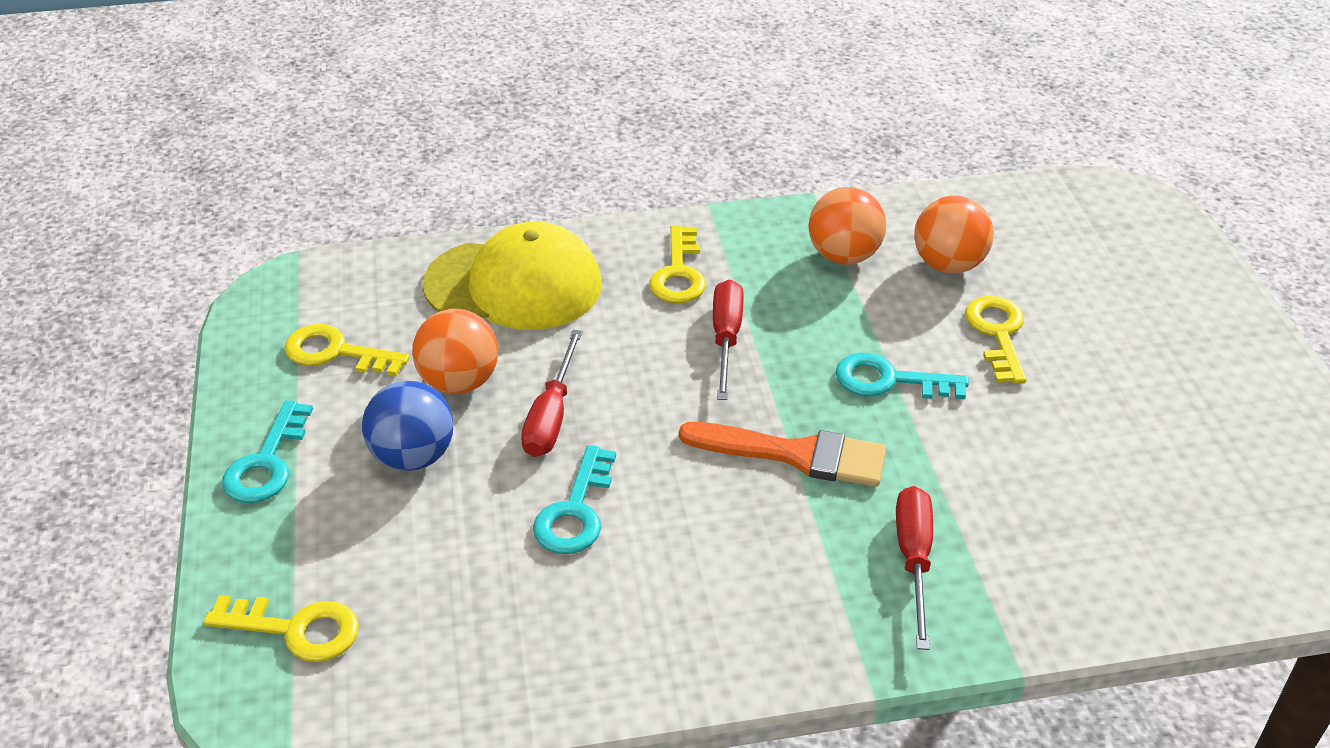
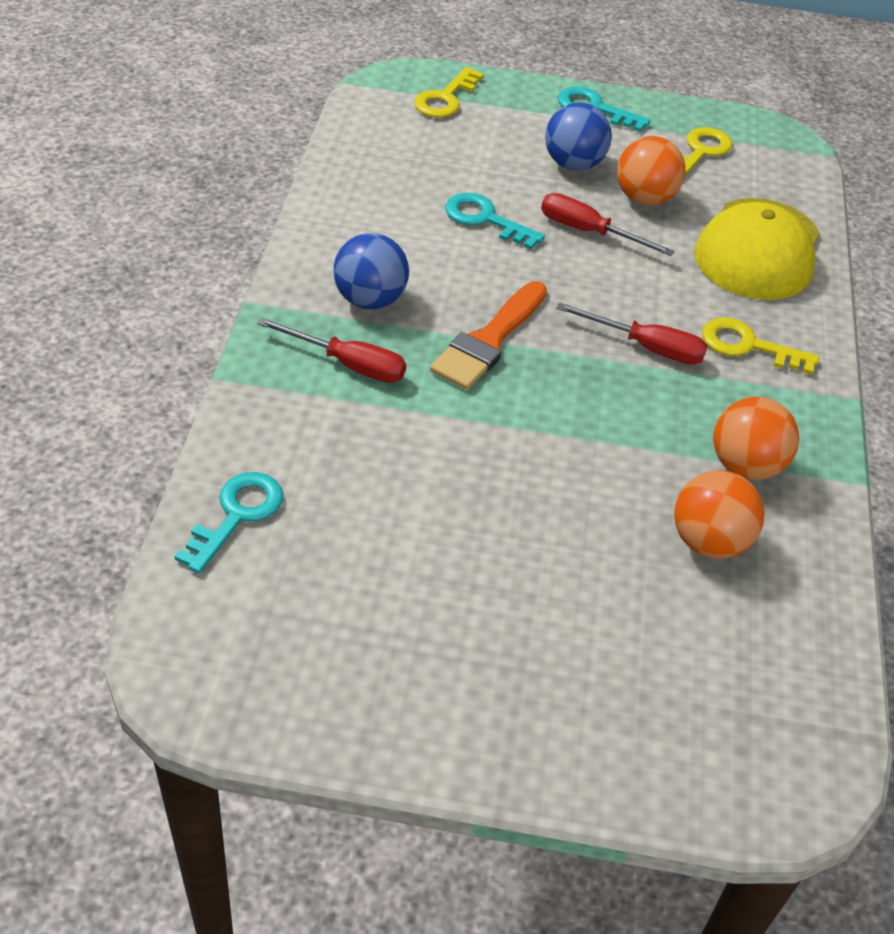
camera: 105 degrees right, 5 degrees up
turquoise key [836,353,969,399] -> turquoise key moved to [175,472,284,574]
yellow key [965,296,1027,384] -> none
none -> blue ball [333,233,409,309]

